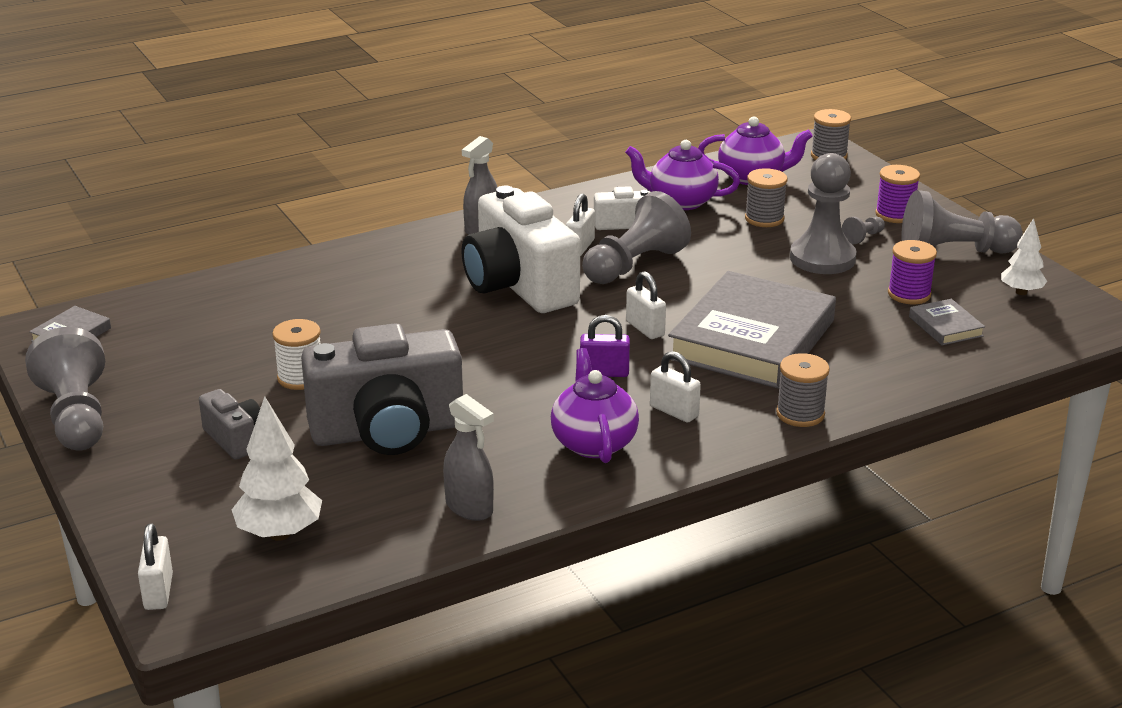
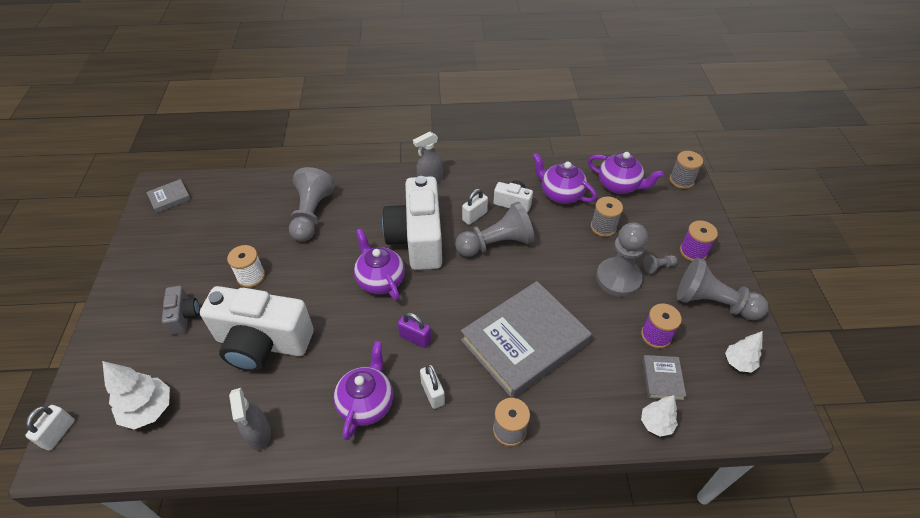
camera: 25 degrees right, 20 degrees up
grey pawn [25,327,105,451] -> grey pawn moved to [289,167,335,241]
grey camera [301,323,463,455] -> white camera [200,286,314,372]
white padlock [626,271,666,339] -> none
none -> purple teapot [354,228,405,300]
none -> white tree [641,395,678,437]

